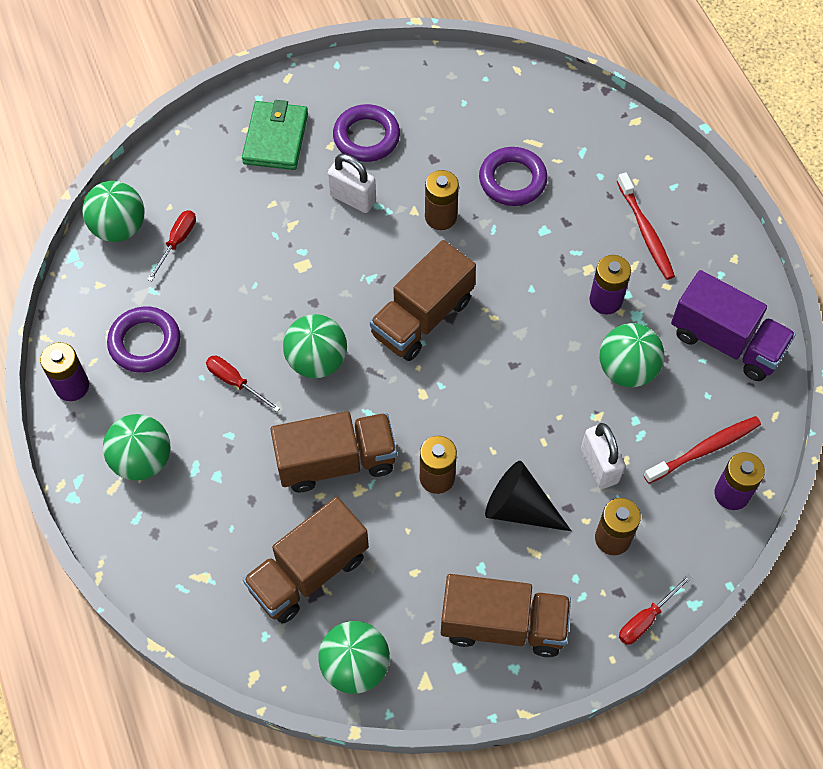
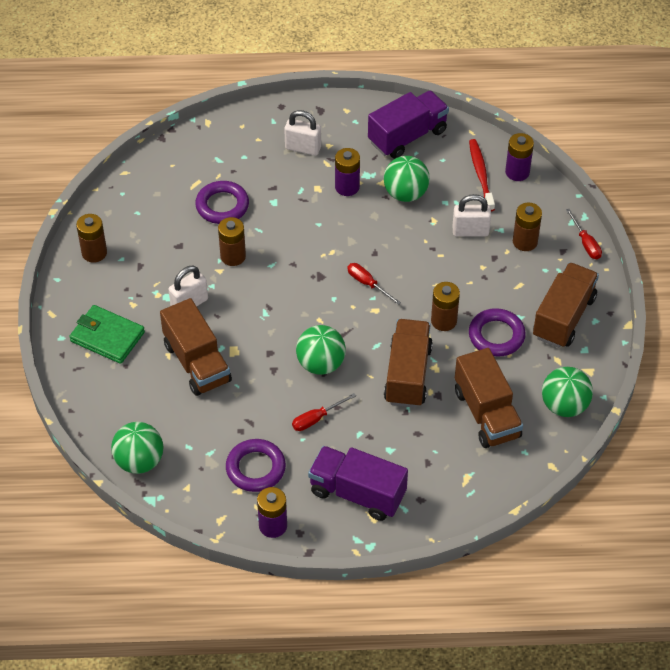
camera: 70 degrees left, 10 degrees down
green ball [103,414,170,481] -> purple truck [308,446,408,521]
red screwdriver [147,210,196,281] -> red screwdriver moved to [347,263,401,305]
purple ring [333,104,400,162] -> purple ring moved to [469,308,526,357]
brown truck [370,240,476,361] -> brown truck moved to [160,298,232,396]
black cone [485,461,571,531] -> none
red toothbrush [617,172,675,280] -> white padlock [284,110,321,156]
none -> brown battery [76,214,107,263]

